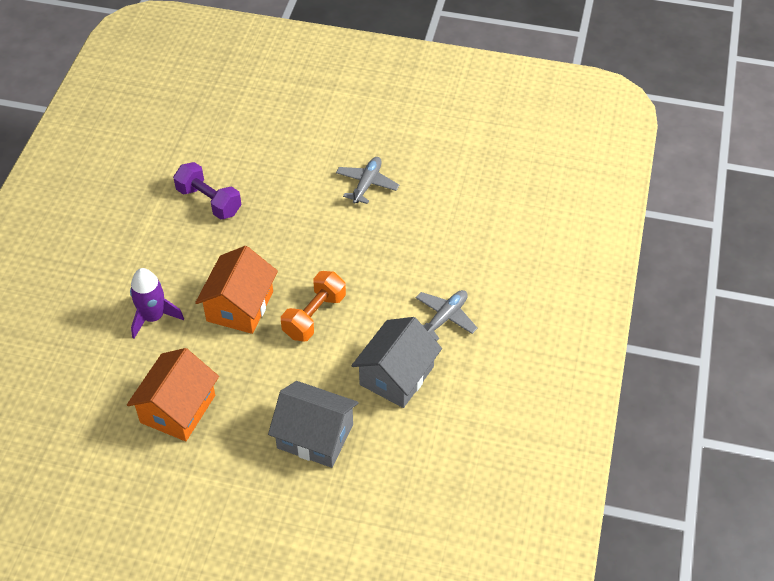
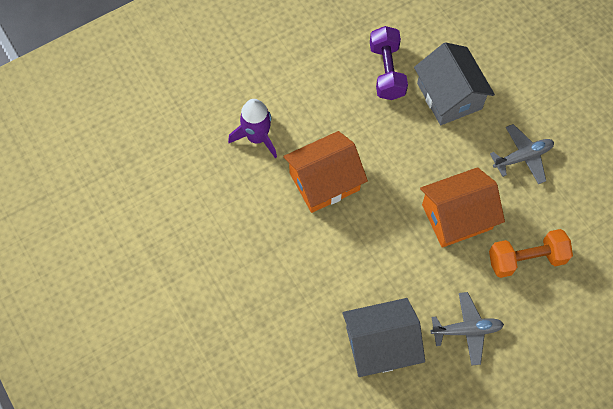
camera: 45 degrees right, 15 degrees up
orange house [127,348,219,441] -> orange house moved to [420,167,505,248]
grey house [268,381,358,468] -> grey house moved to [414,42,495,125]
orange dumbbell [281,271,346,342] -> orange dumbbell moved to [489,229,573,278]

